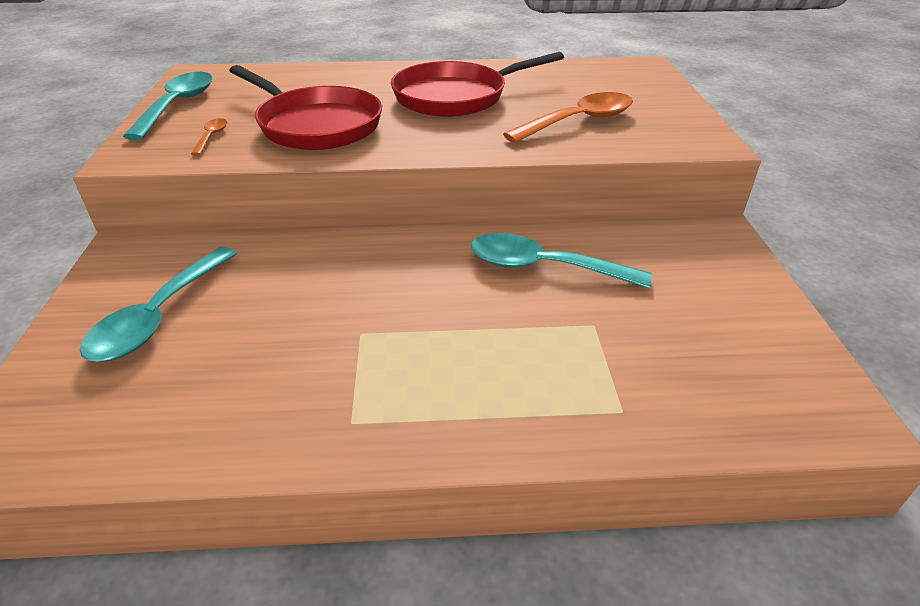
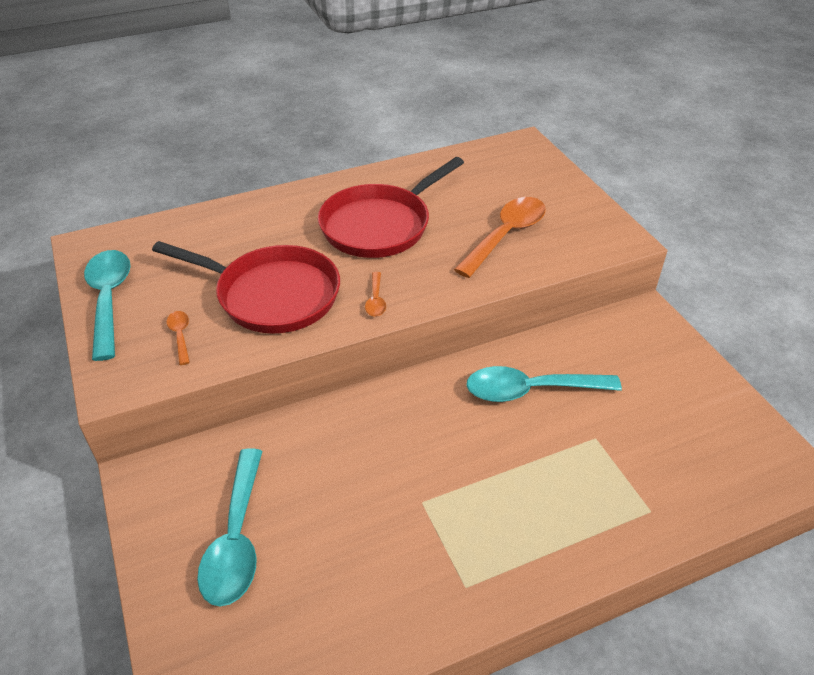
camera: 20 degrees left, 5 degrees up
none -> orange spoon [365,272,386,317]

